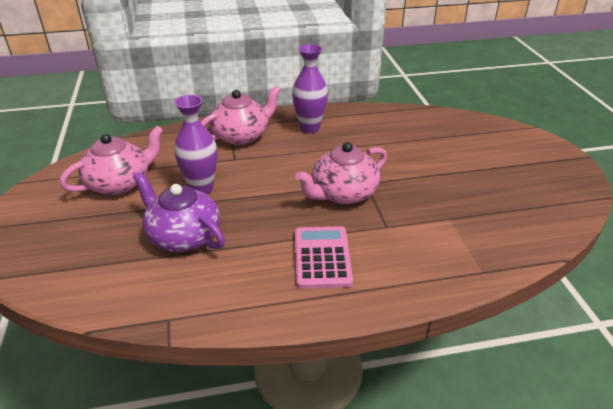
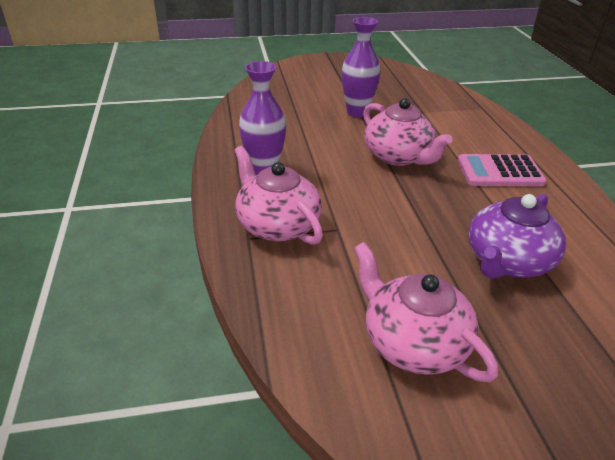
camera: 90 degrees left, 0 degrees up
purple vase [174,95,218,195] -> purple vase moved to [342,17,381,117]

